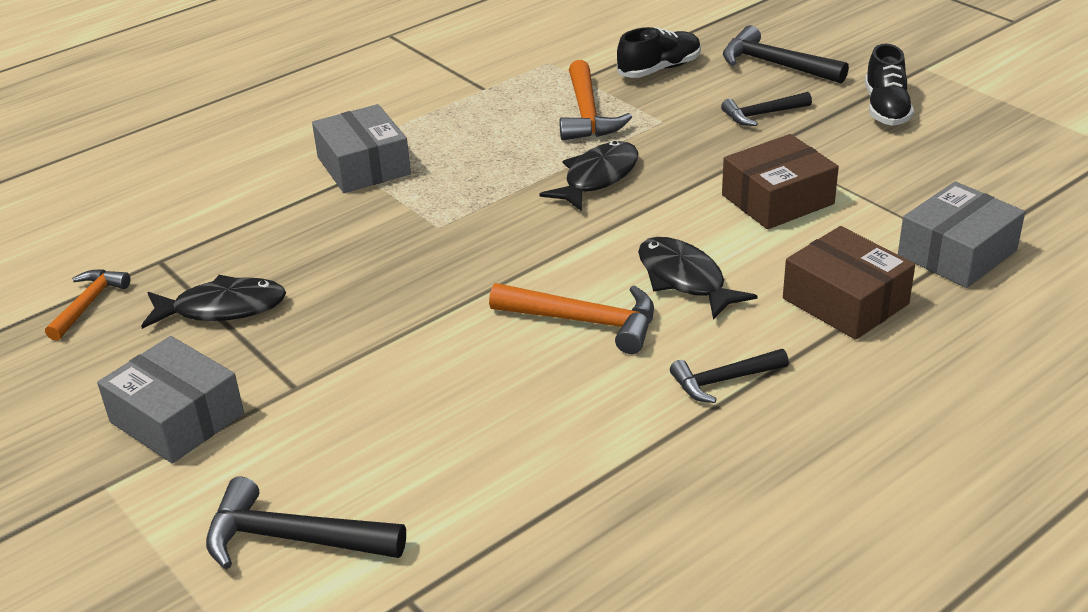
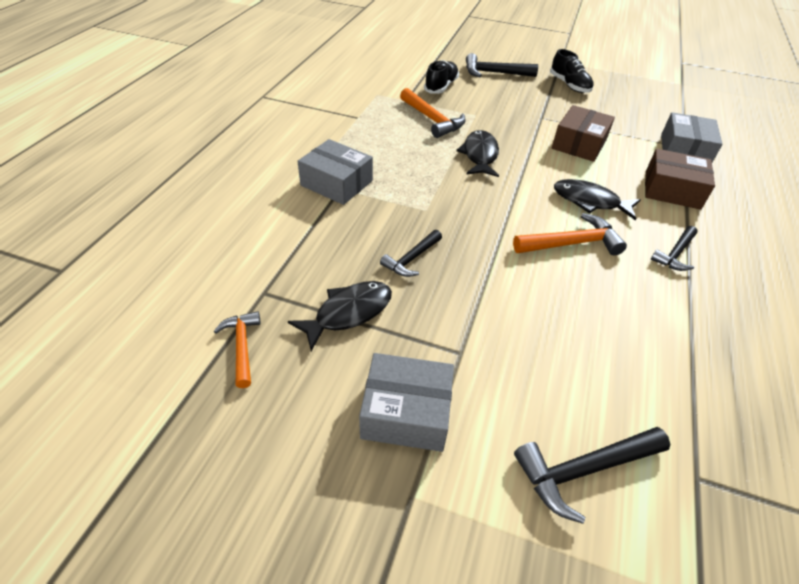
camera: 35 degrees left, 10 degrees up
black hammer [721,92,812,126] -> black hammer moved to [380,230,442,277]

